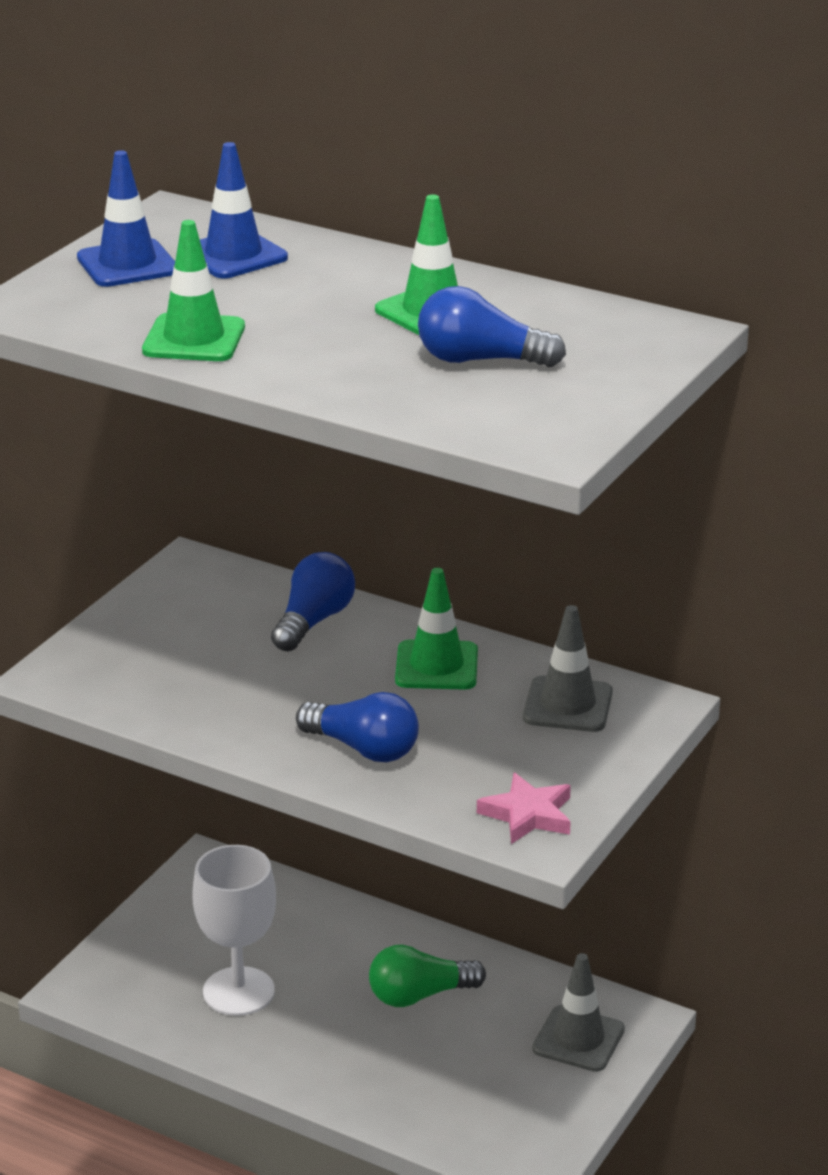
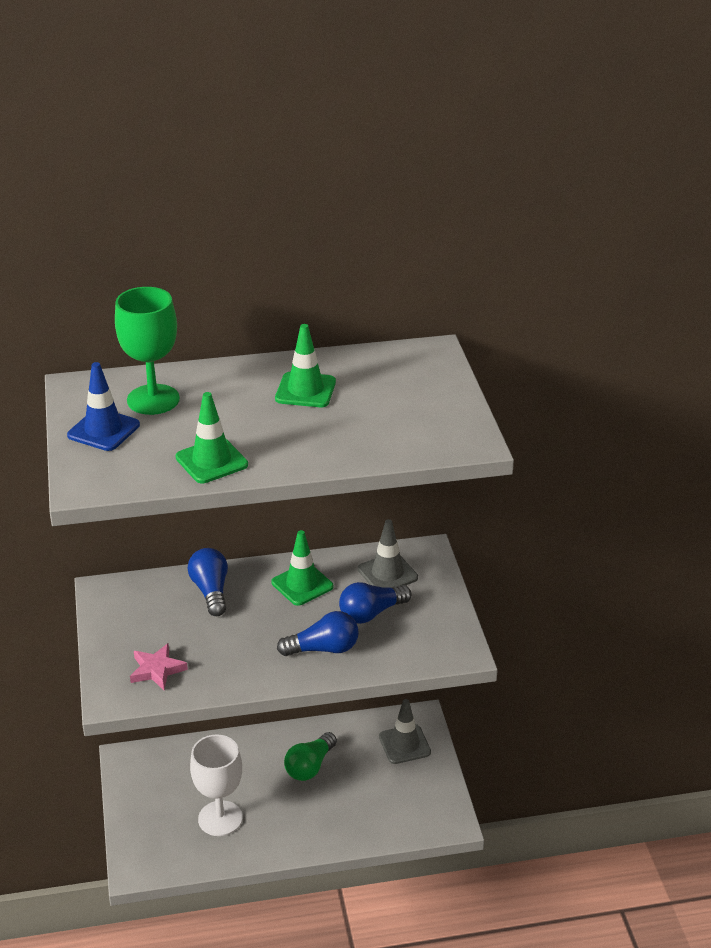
camera: 40 degrees left, 5 degrees up
blue traffic cone [200,142,288,279] -> green goblet [115,287,180,415]
blue light bulb [418,286,566,367] -> blue light bulb moved to [339,582,411,624]
pink star [477,773,571,844] -> pink star moved to [130,643,188,690]

